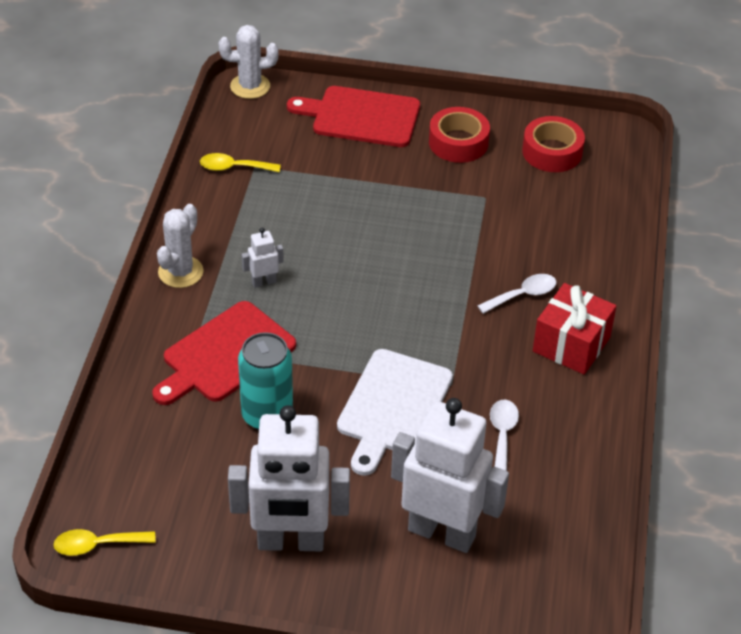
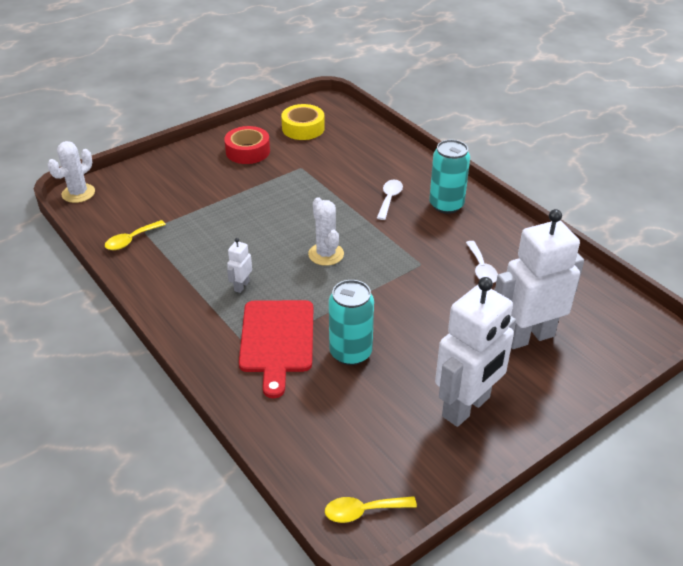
camera: 45 degrees left, 5 degrees down
yellow spoon [53,529,156,556] -> yellow spoon turned 45 degrees clockwise [325,496,417,523]
white cactus [157,204,203,288] -> white cactus moved to [308,198,344,266]
red cutting board [287,86,420,147] -> none
white cutting board [337,349,453,476] -> none
white spoon [490,400,519,471] -> white spoon turned 150 degrees counterclockwise [466,241,498,283]
red tape [522,116,585,172] -> yellow tape [281,104,325,140]
red gift [533,283,617,375] -> turquoise can [429,140,470,214]

